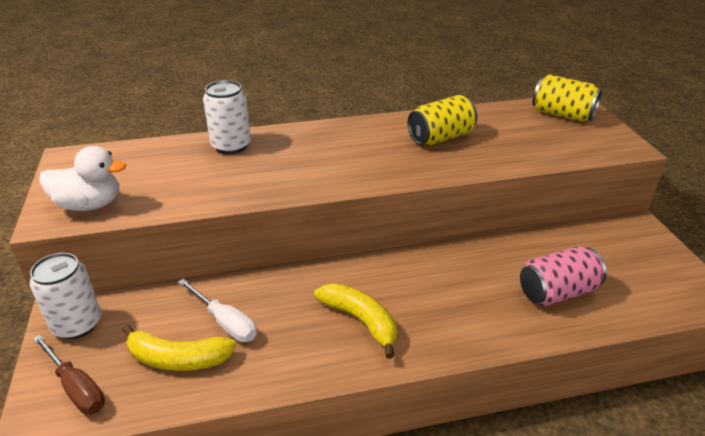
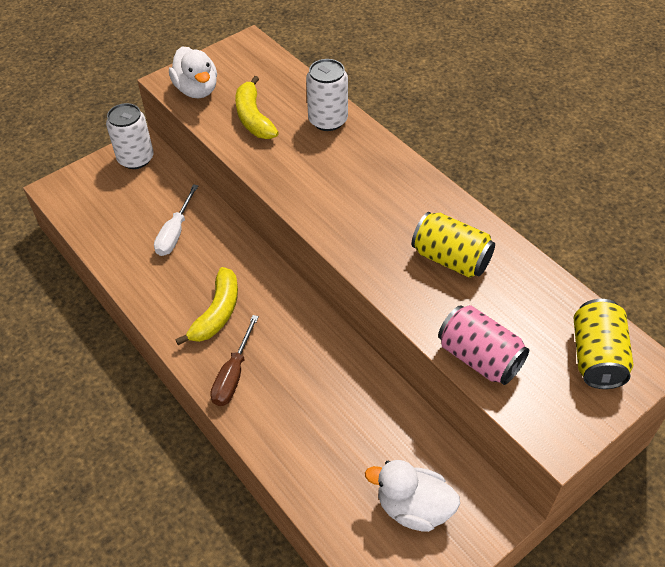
camera: 65 degrees right, 15 degrees up
brown screwdriver [33,335,105,414] -> brown screwdriver moved to [210,315,259,406]
yellow banana [122,324,236,371] -> yellow banana moved to [235,76,279,139]
pink can [520,247,607,306] -> pink can moved to [438,305,529,385]
none -> white duck [365,460,460,532]

